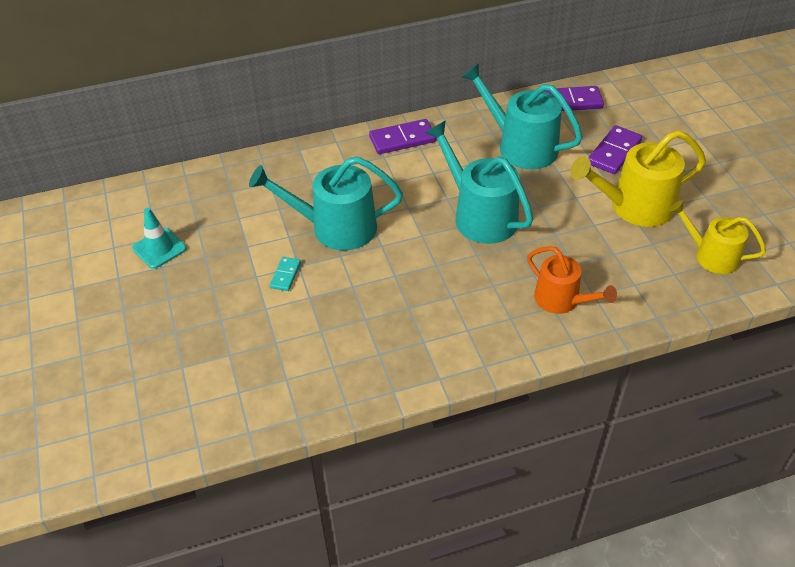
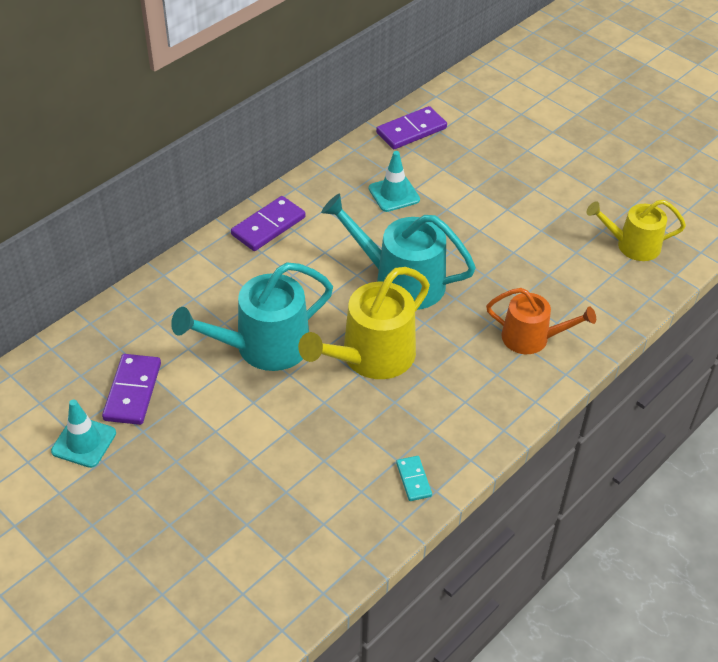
camera: 30 degrees left, 0 degrees up
turquoise domino [270,257,301,291] -> turquoise domino moved to [396,456,432,501]
turquoise watering can [462,63,583,169] -> turquoise traffic cone [369,151,420,212]
yellow watering can [570,130,706,227] -> yellow watering can moved to [298,267,430,379]
purple domino [588,125,643,174] -> purple domino moved to [102,354,161,425]

